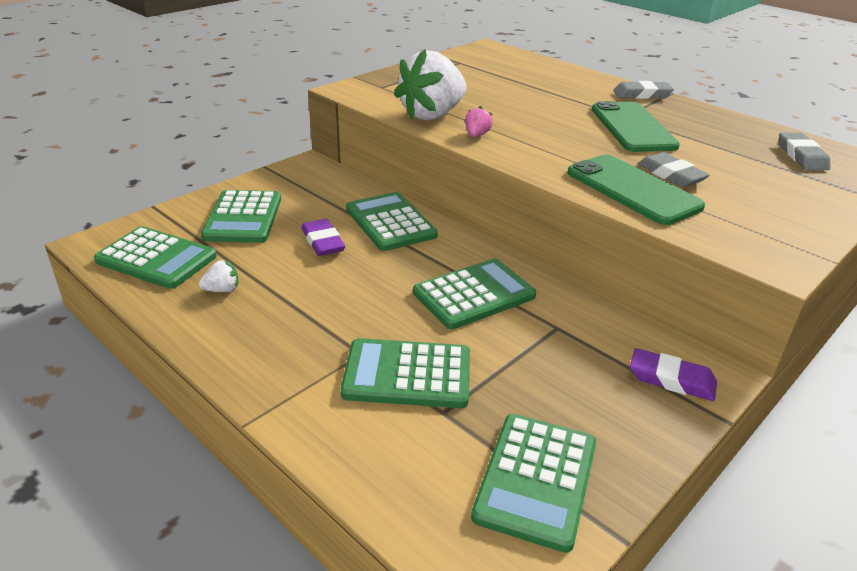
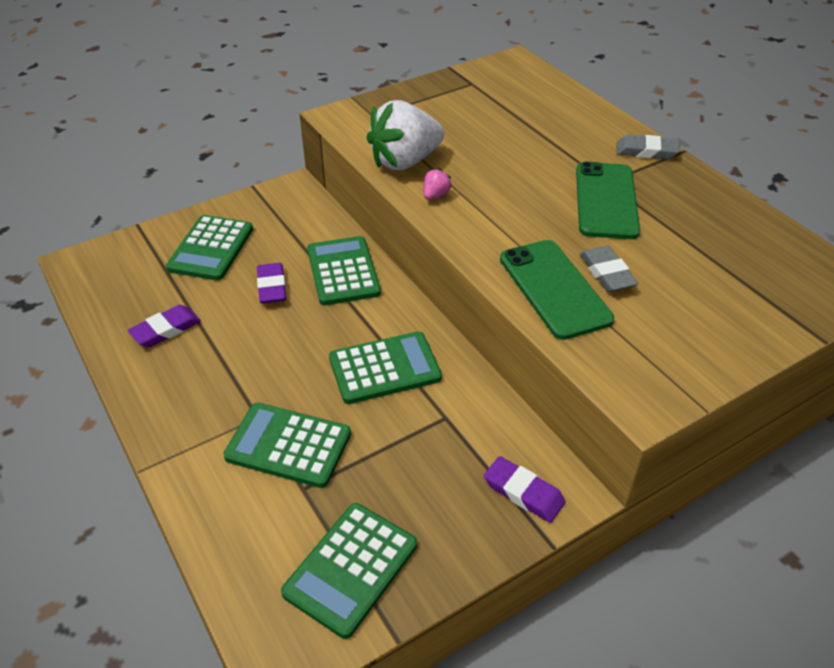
camera: 15 degrees right, 10 degrees up
green calculator [94,226,217,289] -> none
white strawberry [199,260,238,292] -> purple eraser [128,305,201,347]
grey eraser [779,132,830,170] -> none

